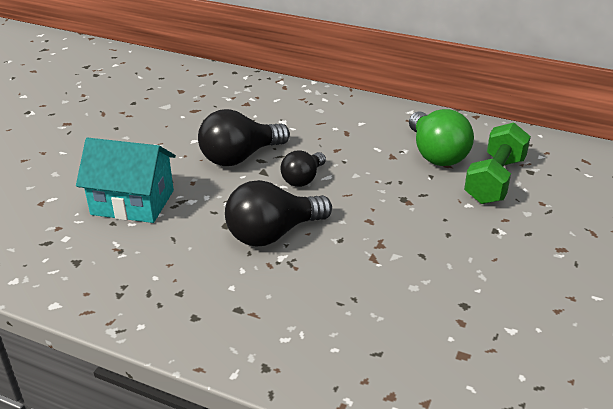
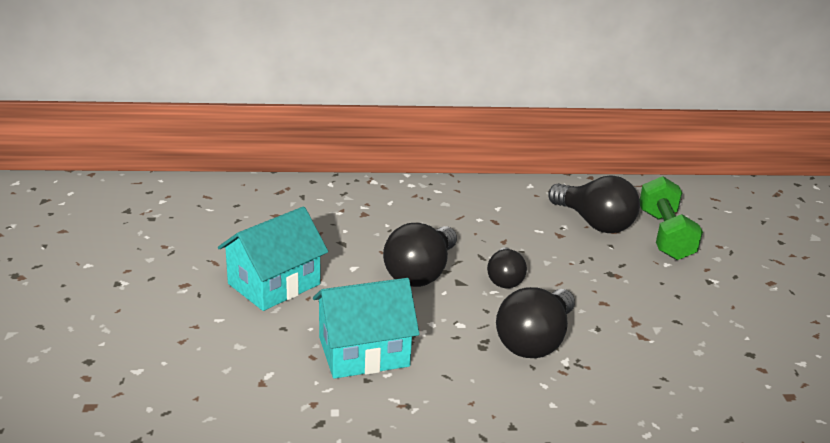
camera: 30 degrees left, 5 degrees down
green light bulb [409,109,474,166] -> black light bulb [548,175,640,233]
none -> turquoise house [218,206,328,311]

